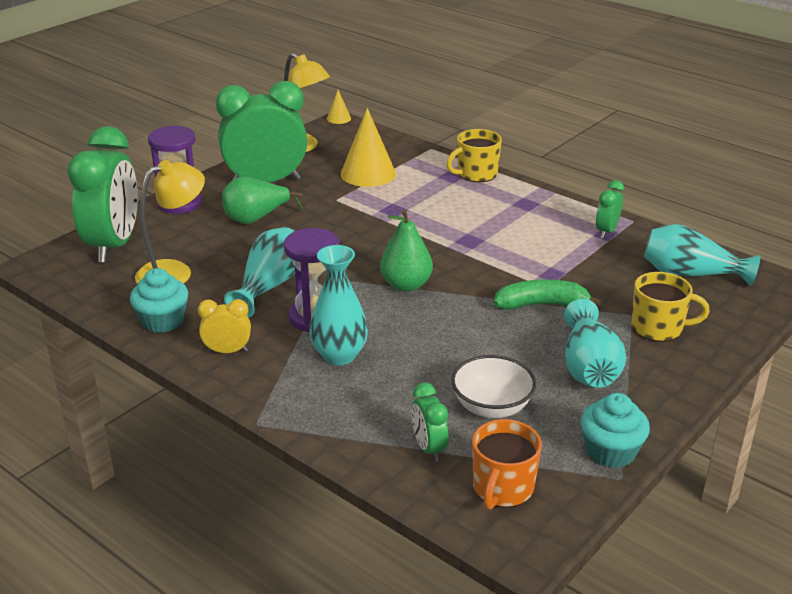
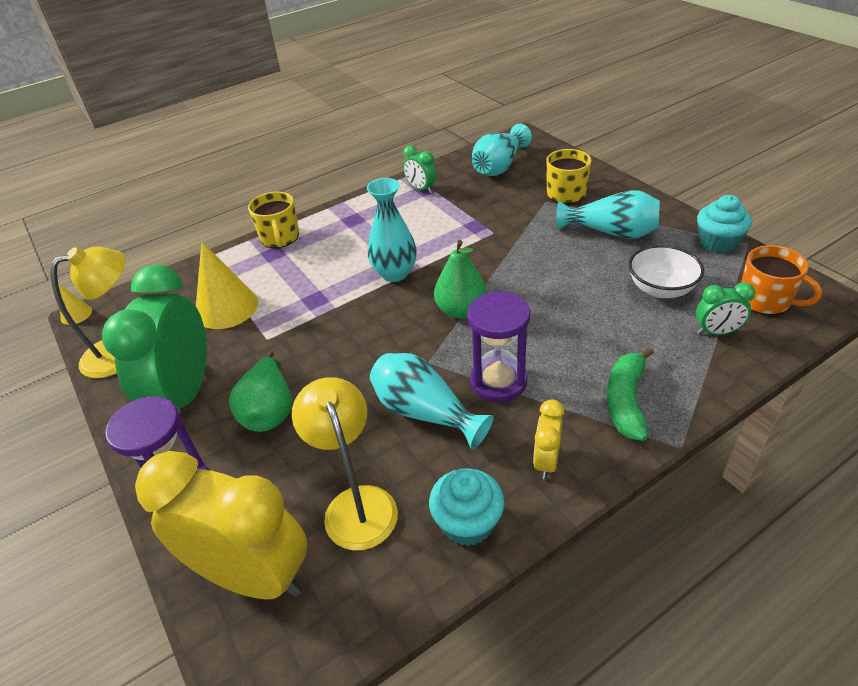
camera: 70 degrees left, 10 degrees up
green clock [68,126,138,263] -> yellow clock [135,451,307,600]
turquoise vase [309,245,368,365] -> turquoise vase moved to [367,178,417,282]
green banana [494,279,603,310] -> green banana moved to [607,347,654,441]

